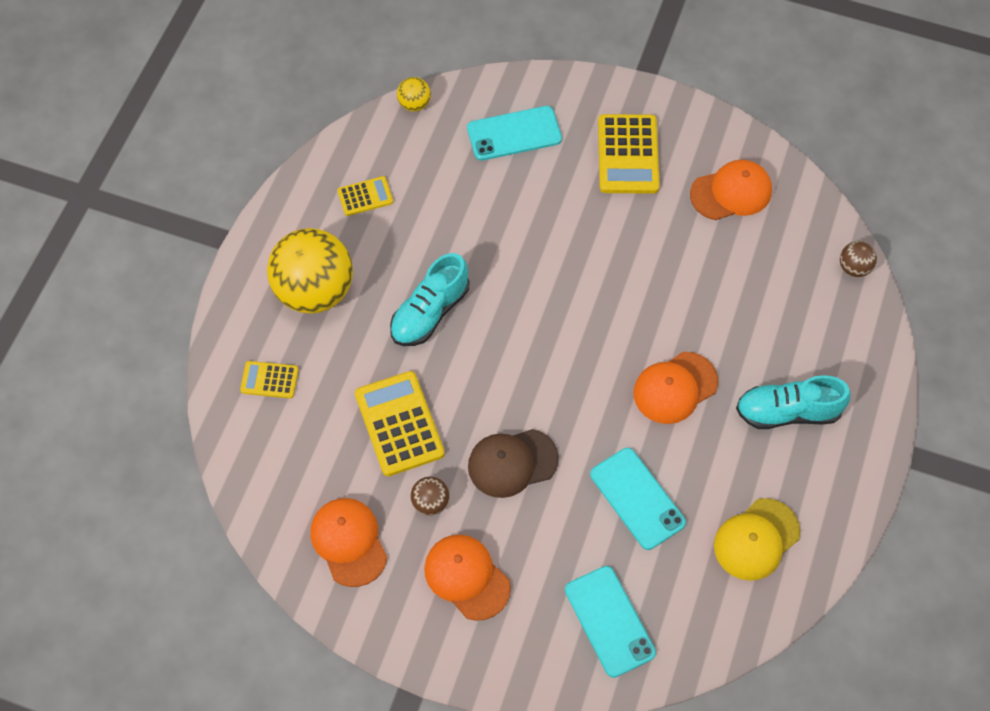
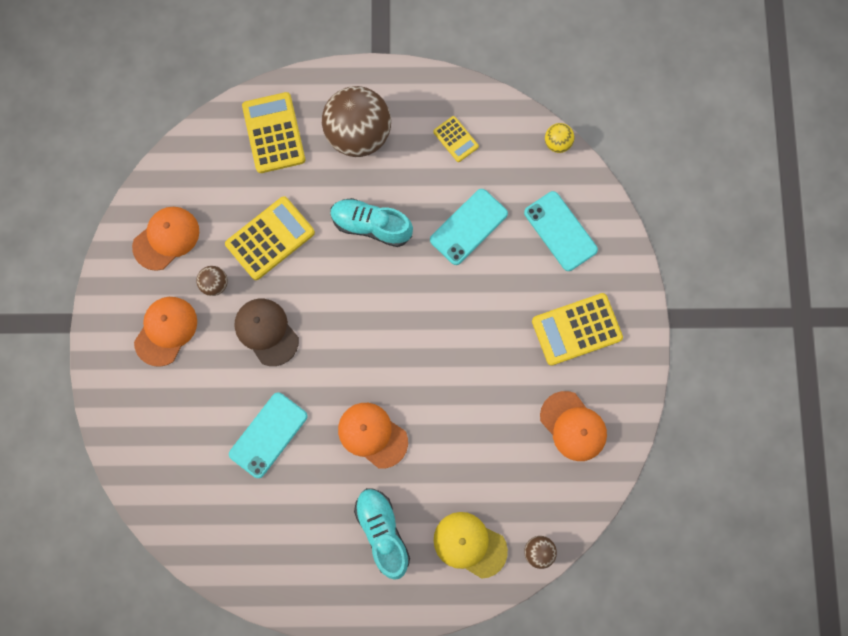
camera: 70 degrees right, 15 degrees up
yellow calculator [240,361,299,398] -> yellow calculator [242,92,305,173], size x1.82
yellow ball [267,228,353,314] -> brown ball [322,86,391,157]
turquoise phone [565,566,656,678] -> turquoise phone moved to [430,189,508,265]
yellow cap [714,498,800,581] -> yellow cap moved to [434,512,508,579]

